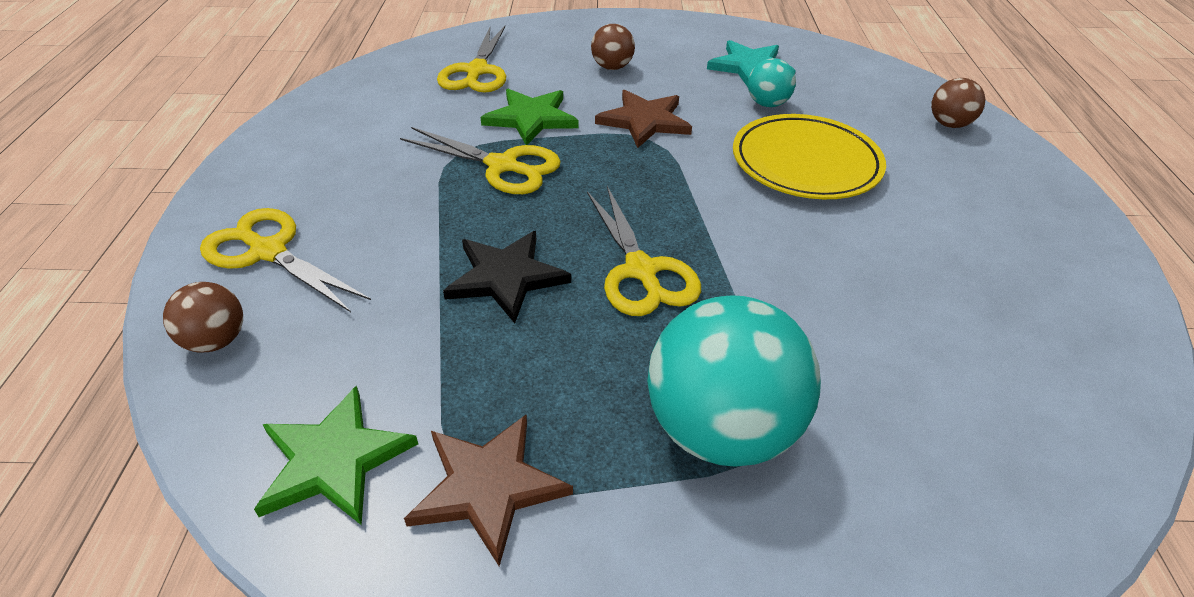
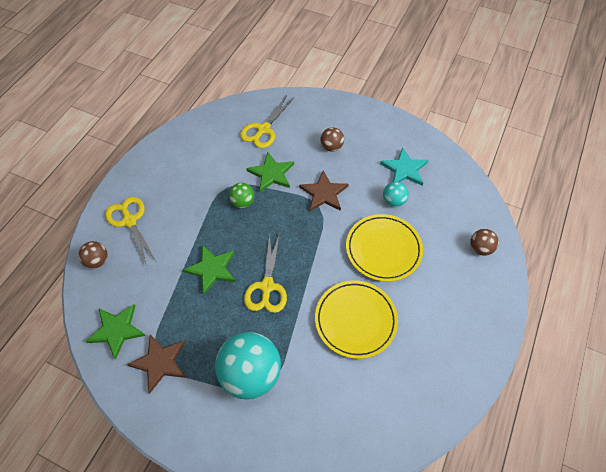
camera: 25 degrees right, 15 degrees up
yellow scissors [400,127,561,194] -> green ball [229,183,254,208]
black star [443,231,571,323] -> green star [183,245,236,294]
none -> yellow plate [315,280,398,359]

